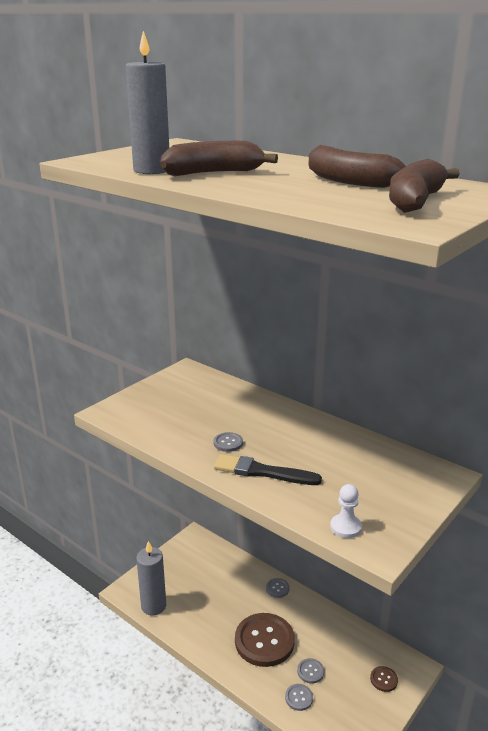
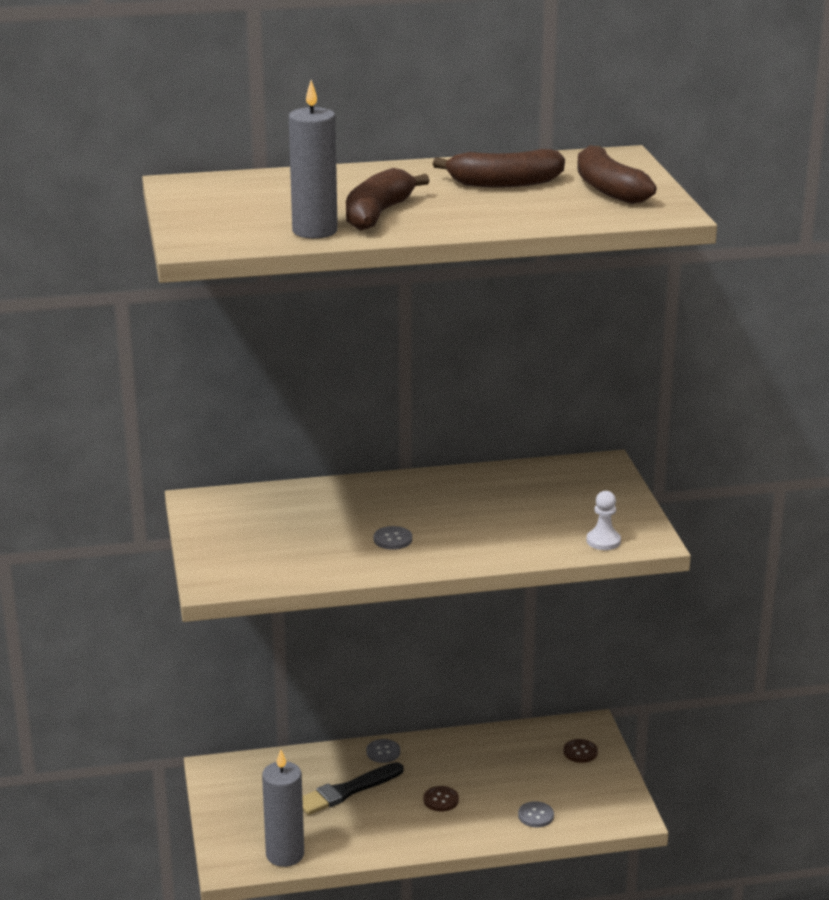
camera: 50 degrees left, 0 degrees up
black brush [214,454,322,485] -> black brush moved to [302,762,404,815]
brown button [235,613,295,667] -> brown button [424,786,459,812], size x0.43
grey button [297,658,324,684] -> none

